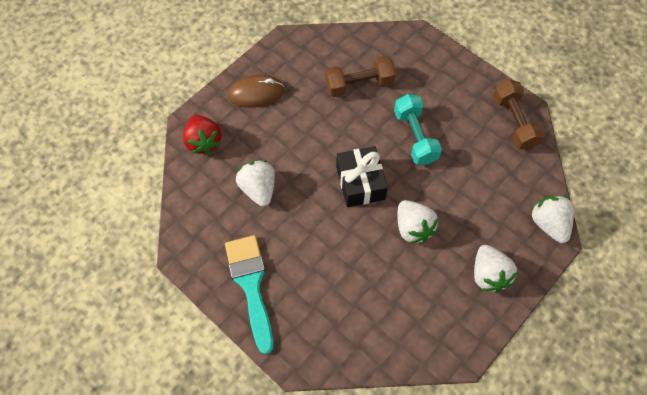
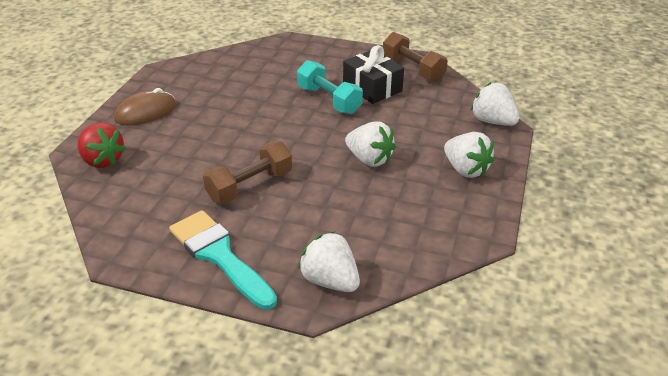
camera: 25 degrees left, 25 degrees down
white strawberry [236,160,275,206] -> white strawberry moved to [298,232,360,292]
brown dumbbell [325,56,396,97] -> brown dumbbell moved to [203,141,292,204]
black gift [336,146,388,207] -> black gift moved to [343,45,404,104]

